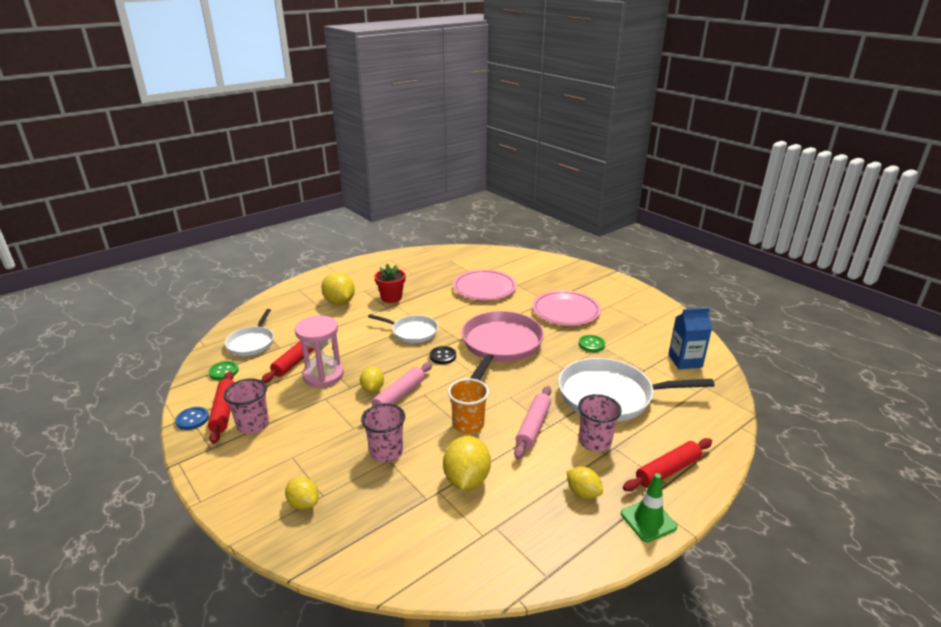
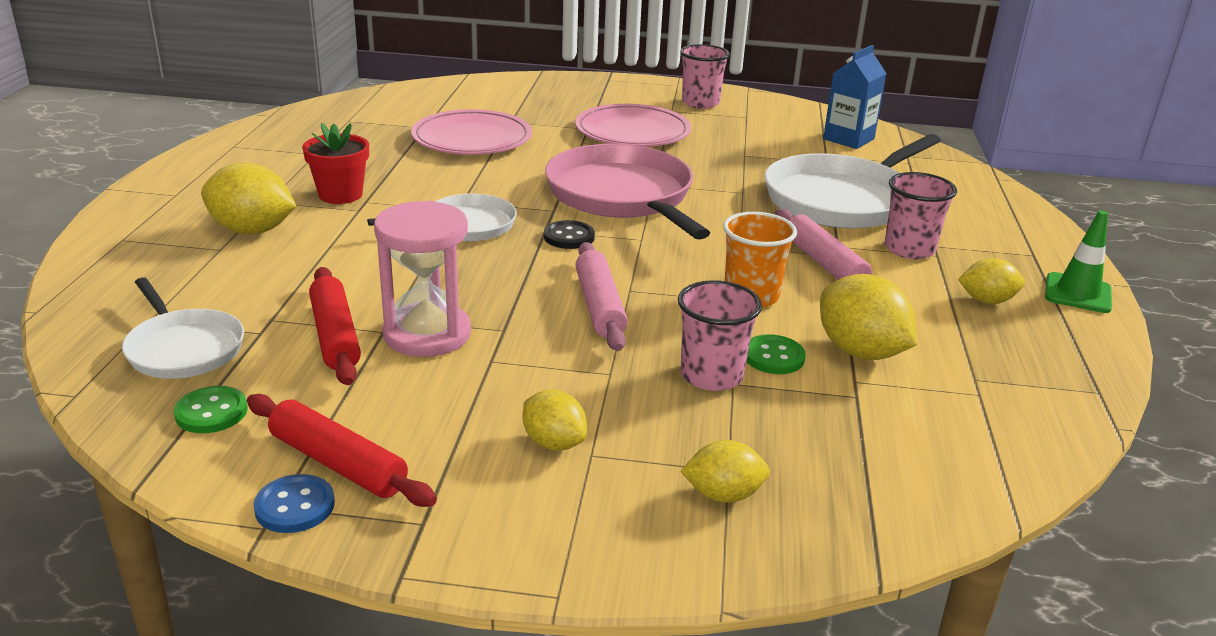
camera: 45 degrees left, 0 degrees up
pink cup [224,378,269,434] -> pink cup moved to [680,44,730,109]
yellow lemon [360,367,384,393] -> yellow lemon moved to [523,390,587,450]
green button [579,335,605,352] -> green button moved to [746,334,805,374]
red rolling pin [623,438,712,492] -> none

